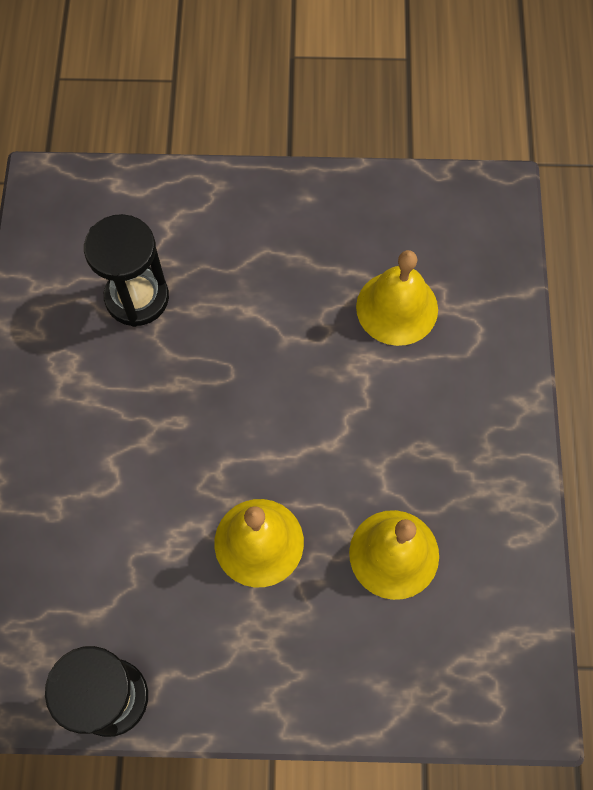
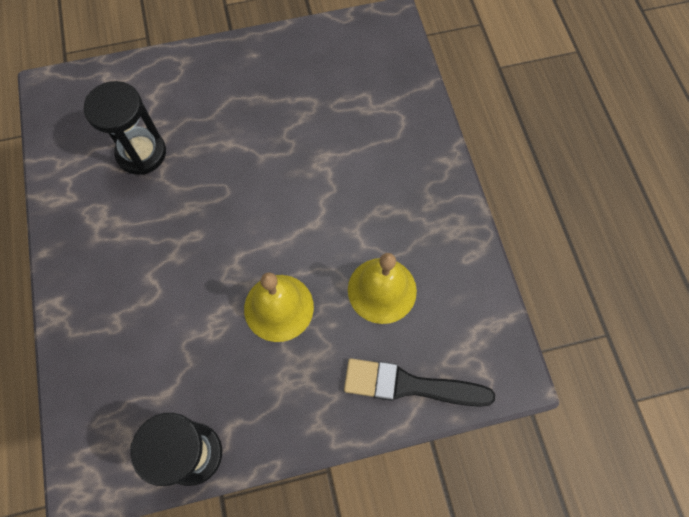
camera: 15 degrees left, 0 degrees up
yellow bell [356,250,438,346] -> none
none -> black brush [344,358,495,407]

